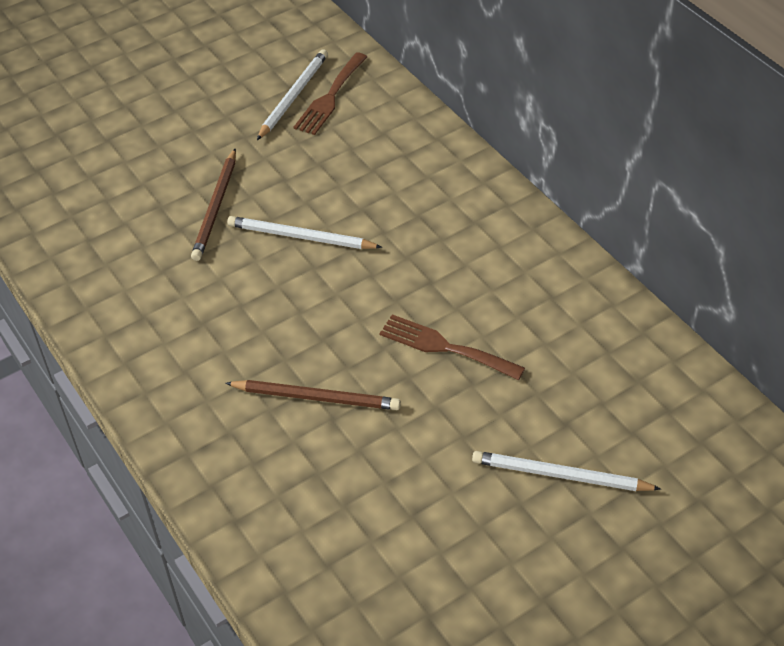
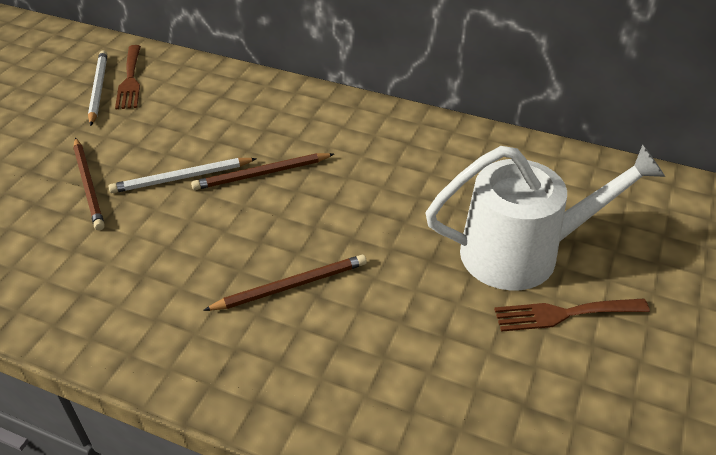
camera: 35 degrees left, 5 degrees down
brown fork [379,314,525,380] -> brown fork moved to [494,299,650,332]
white pencil [472,451,661,491] -> white watering can [425,144,665,291]
none -> brown pencil [191,153,334,190]

